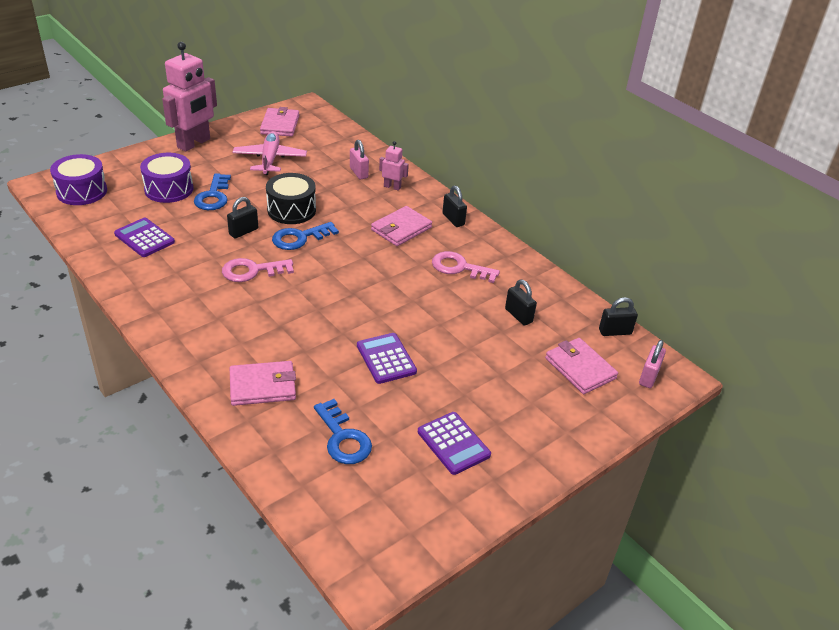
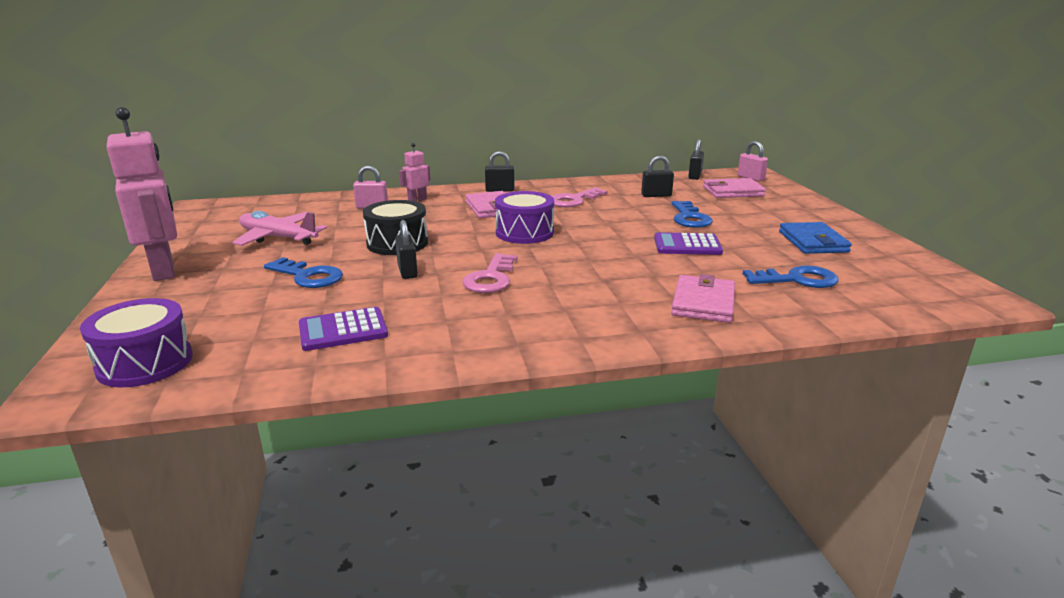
camera: 60 degrees left, 15 degrees down
purple drum [140,153,194,203] -> purple drum moved to [495,191,554,244]
pink wallet [260,107,299,137] -> none
blue key [272,222,339,250] -> blue key moved to [672,201,713,228]
purple calculator [418,412,491,475] -> blue wallet [779,222,852,254]

